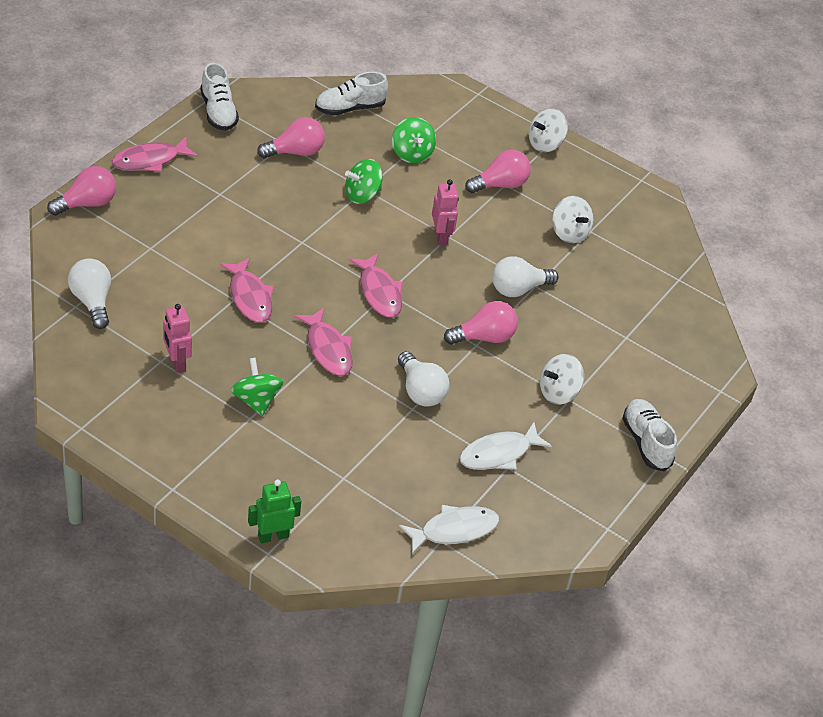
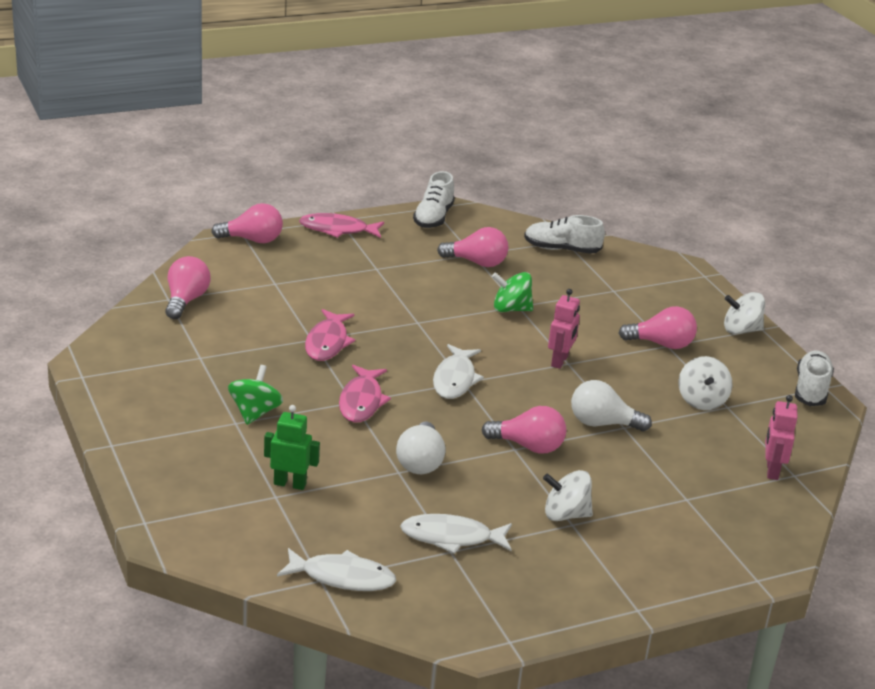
camera: 35 degrees right, 15 degrees down
white light bulb [68,258,111,329] -> pink light bulb [165,256,211,319]
pink robot [163,304,192,373] -> pink robot moved to [765,395,798,480]
green robot [248,479,301,543] -> green robot moved to [264,405,320,490]
pink fish [349,253,403,318] -> white fish [433,344,484,399]
green spinning top [392,117,436,163] -> none
white shoe [622,399,677,471] -> white shoe moved to [795,351,834,406]

